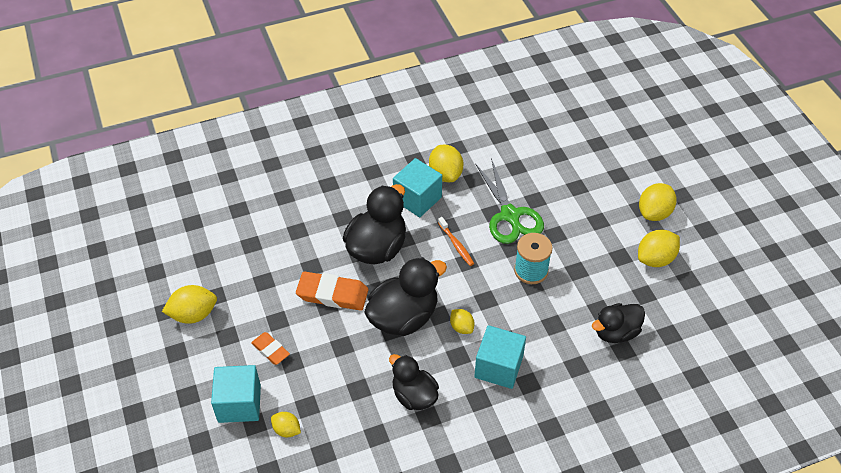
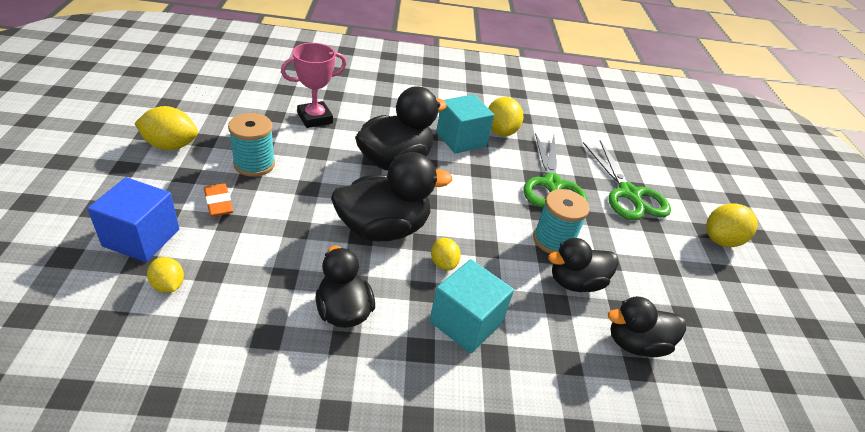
camera: 15 degrees right, 10 degrees down
turquoise cube [211,365,261,423] -> blue cube [87,177,179,262]
orange eraser [296,271,369,311] -> none
orange toothbrush [438,217,474,266] -> none
yellow lemon [638,230,680,267] -> none
none -> turquoise spool [228,113,275,177]
none -> pink trophy [281,43,346,128]
none -> black duck [548,238,618,292]
none -> green scissors [583,140,671,220]

